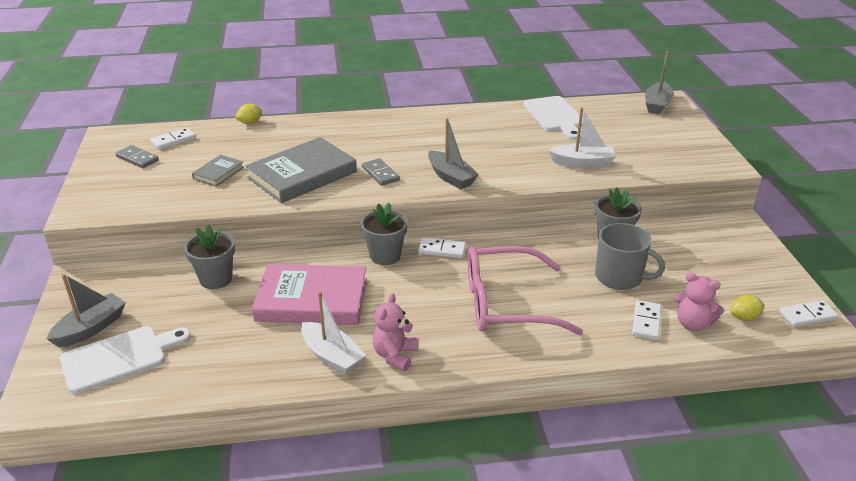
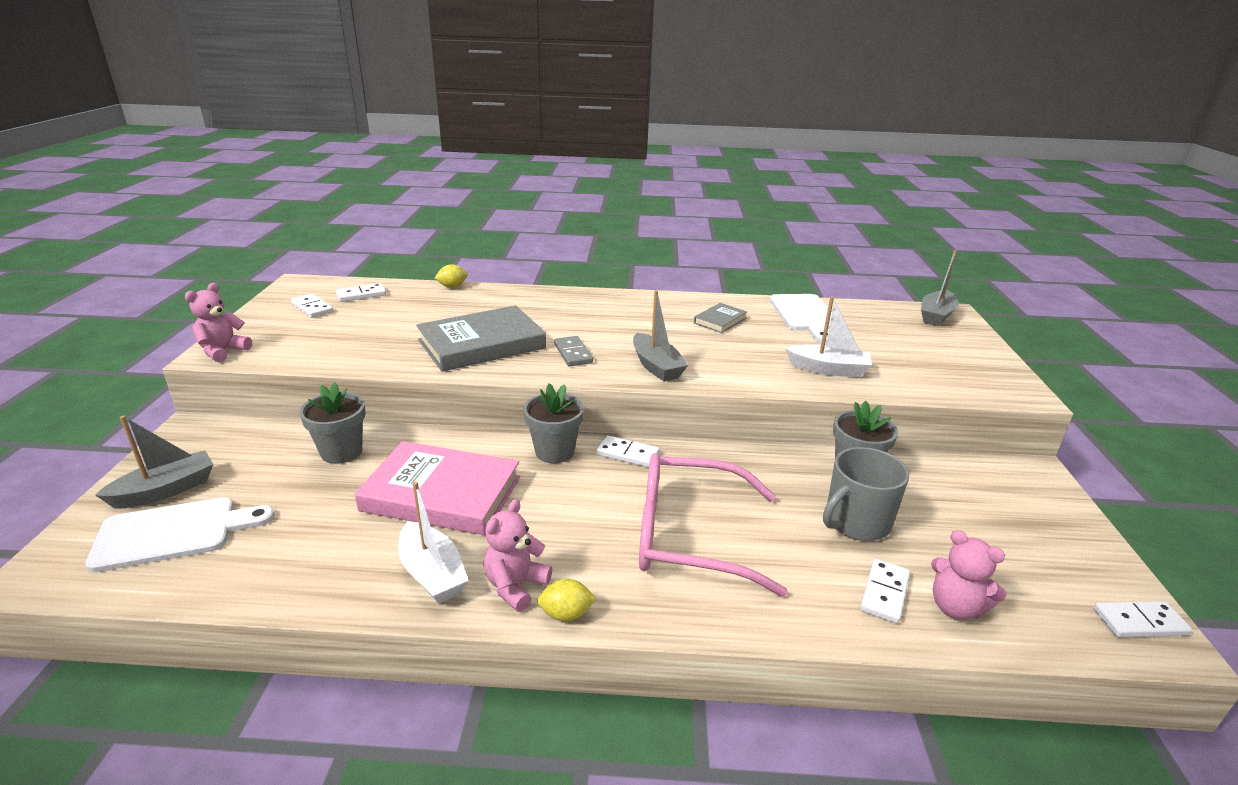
camera: 10 degrees right, 5 degrees down
grey domino [115,145,159,168] -> white domino [291,294,334,318]
grey book [192,155,244,186] -> grey book moved to [694,303,747,333]
grey mug [595,223,665,290] -> grey mug turned 105 degrees clockwise [823,447,909,541]
yellow lemon [730,295,765,321] -> yellow lemon moved to [537,579,597,621]
none -> pink teddy bear [185,283,252,363]

